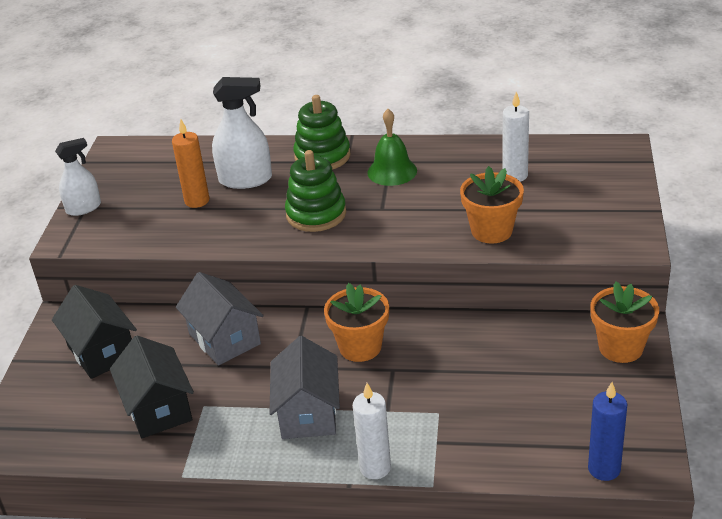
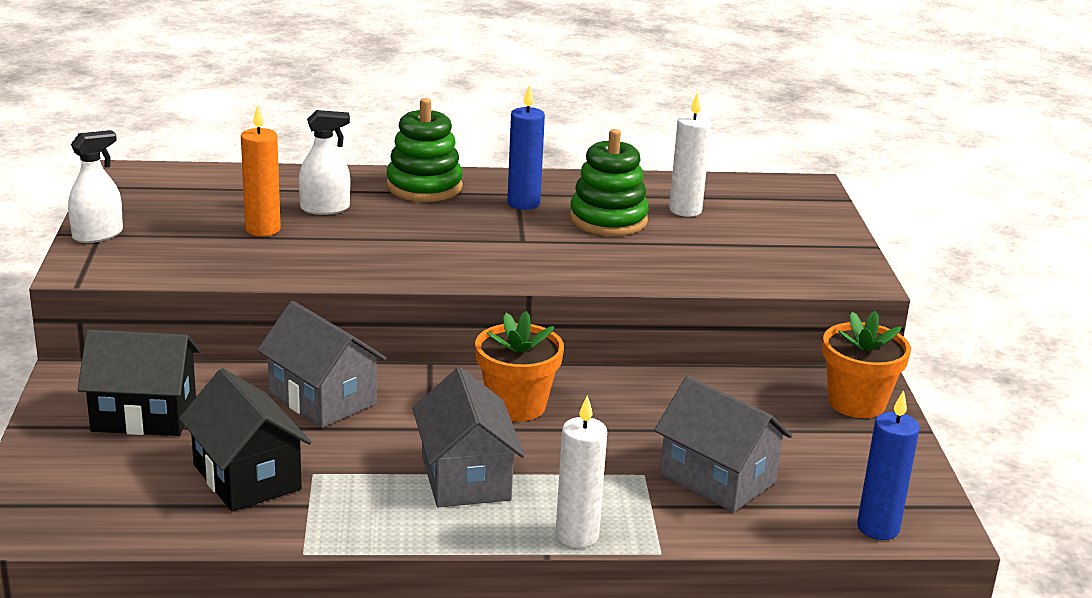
camera: 15 degrees left, 10 degrees down
black house [52,285,137,379] -> black house turned 45 degrees counterclockwise [77,330,200,436]
white spray bottle [212,77,272,189] -> white spray bottle [298,110,350,215], size x0.66
green stacking toy [285,150,346,232] -> green stacking toy moved to [570,129,649,236]
green bell [367,109,417,186] -> blue candle [507,85,545,210]
orange flower pot [460,166,524,244] -> none
none -> grey house [654,376,792,512]

